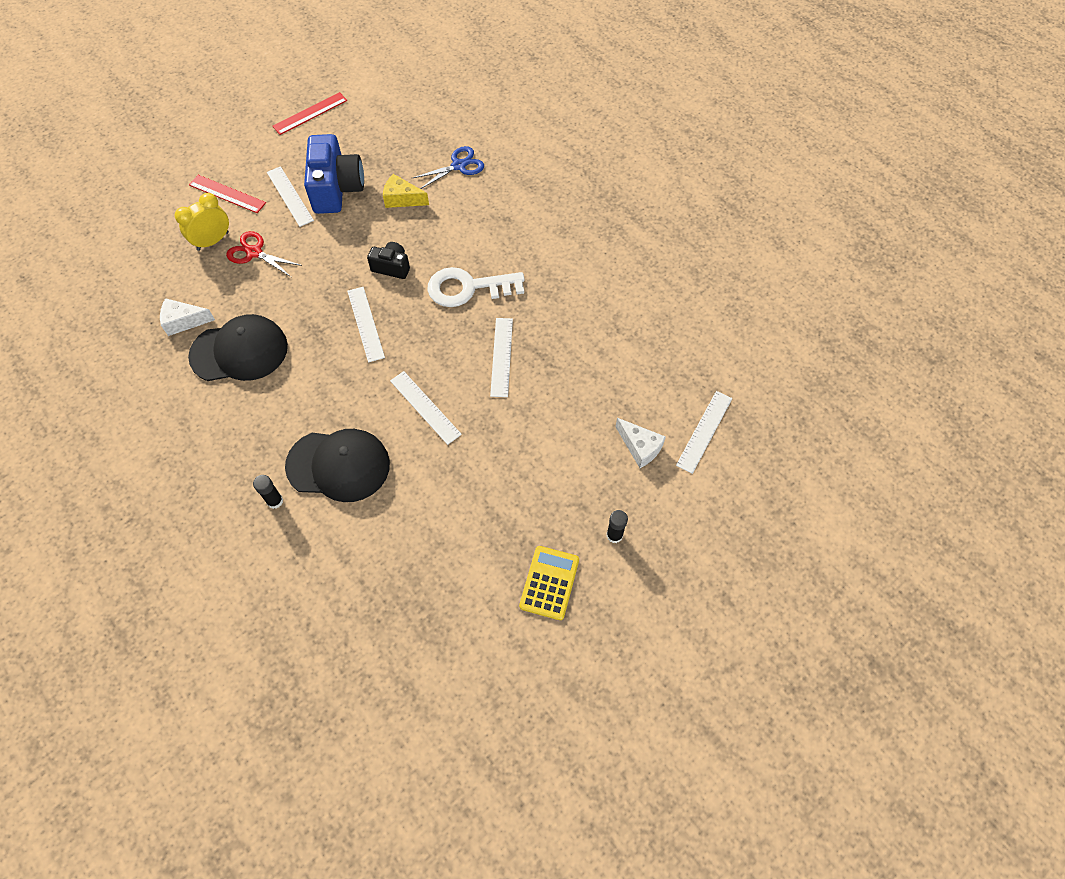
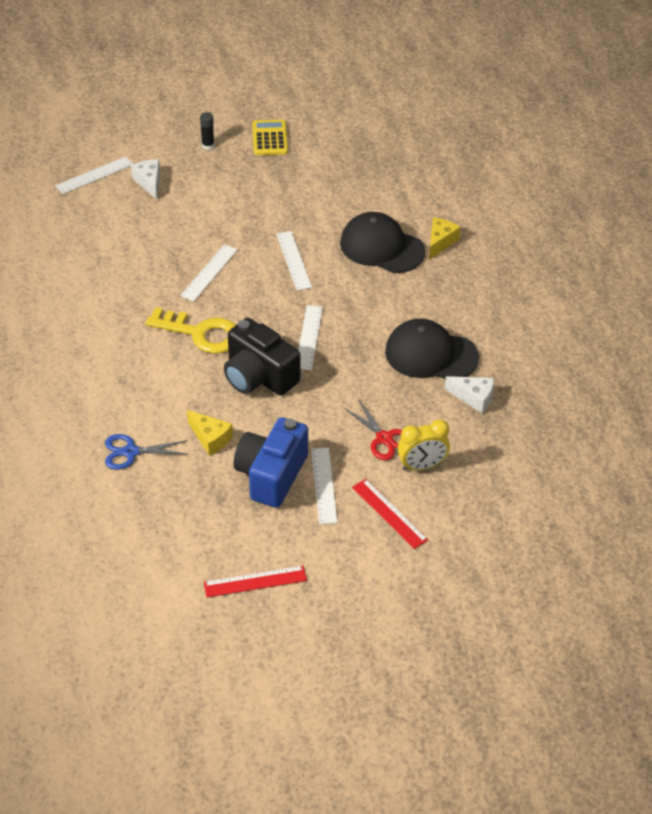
camera: 155 degrees left, 15 degrees down
black glue stick [253,475,283,509] -> yellow cheese [429,218,461,259]
black camera [367,242,410,279] -> black camera [224,318,300,396], size x1.89
white key [427,267,525,307] -> yellow key [145,307,236,354]
yellow calculator [519,546,579,620] -> yellow calculator turned 135 degrees clockwise [252,120,288,155]

